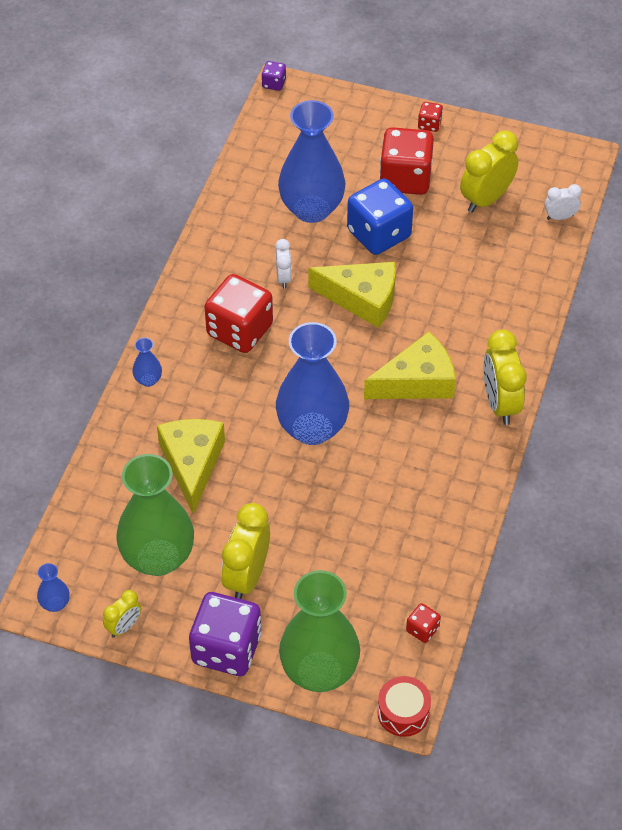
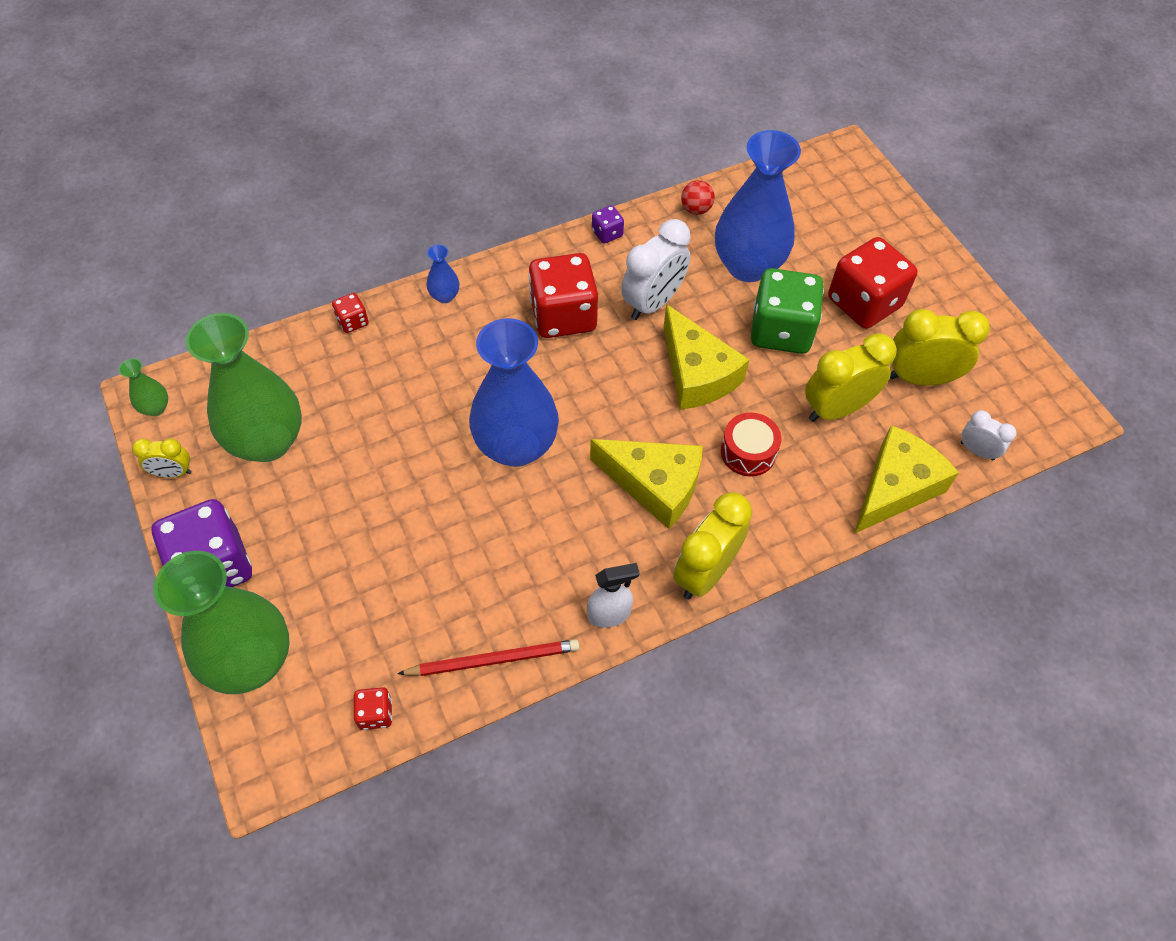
camera: 45 degrees right, 5 degrees up
blue vase [37,563,69,612] -> green vase [119,358,168,416]
yellow cheese [157,419,225,515] -> yellow cheese moved to [854,425,959,534]
yellow clock [221,503,270,599] -> yellow clock moved to [805,333,897,422]
purple dice [262,61,286,91] -> purple dice moved to [592,205,624,244]
white clock [275,239,292,288] -> white clock [621,219,691,320], size x1.85
blue dice [347,178,413,255] -> green dice [751,268,824,354]
red drum [377,676,431,737] -> red drum moved to [721,412,782,476]
red dice [418,102,443,132] -> red dice moved to [332,293,369,333]
none -> red pencil [397,639,580,676]
none -> white spray bottle [587,563,640,628]
none -> red ball [681,180,715,215]

